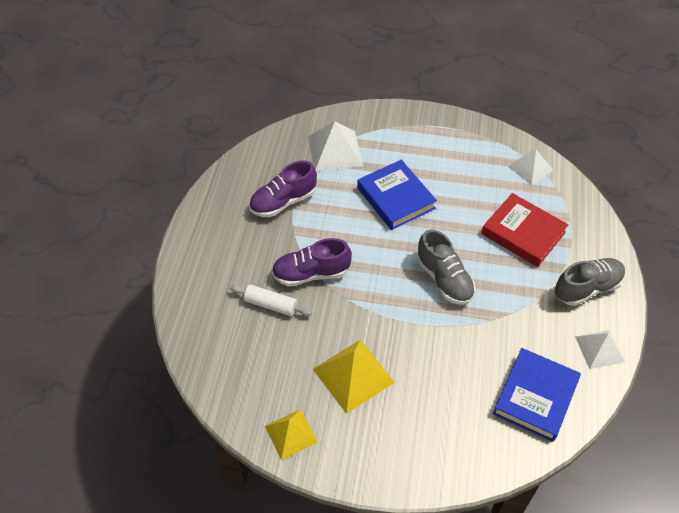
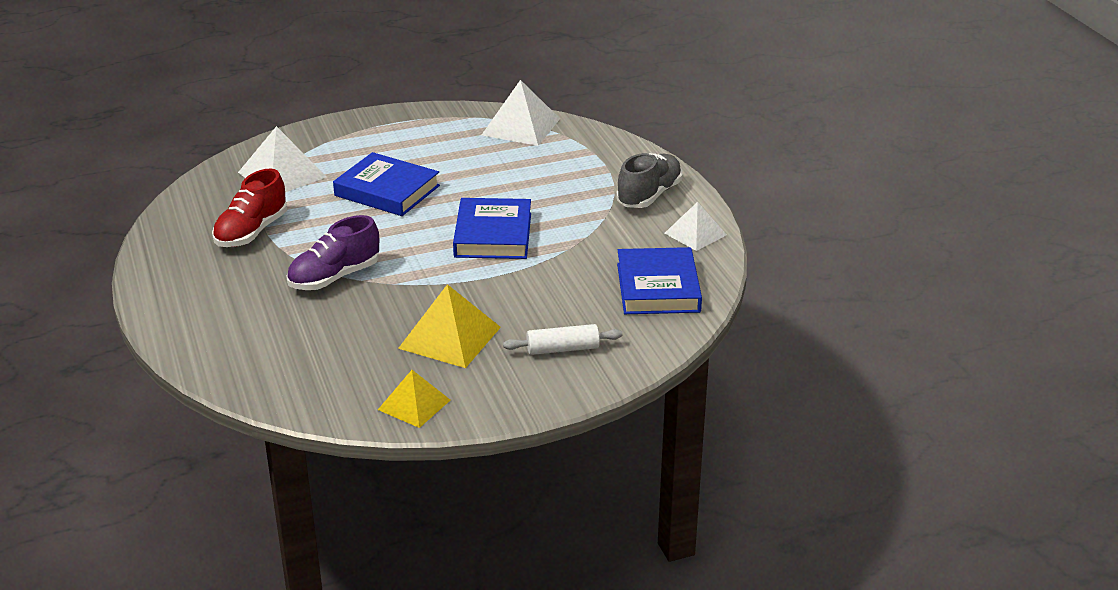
camera: 30 degrees left, 20 degrees down
white rolling pin [230,285,312,316] -> white rolling pin moved to [503,324,622,355]
purple shoe [249,161,317,217] -> red shoe [212,169,287,247]
grey shoe [417,229,475,305] -> blue book [453,198,531,259]
red book [481,193,569,267] -> none
white pyramid [508,150,553,185] -> white pyramid [482,80,560,146], size x1.54

